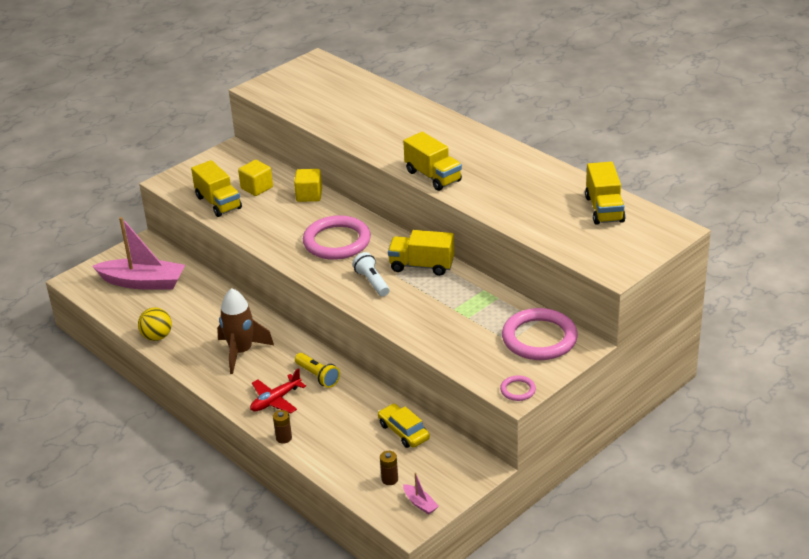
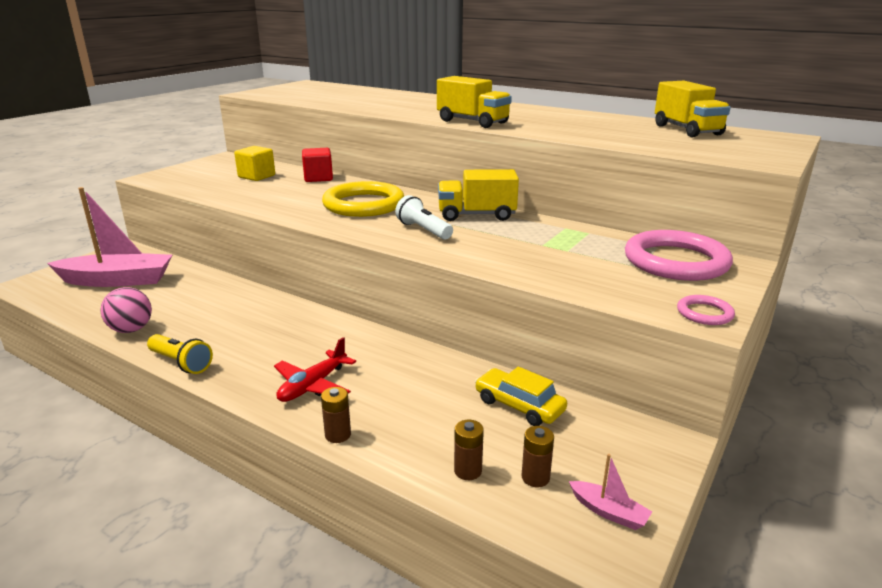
camera: 15 degrees left, 10 degrees down
yellow ball [138,307,172,341] -> pink ball [100,287,152,333]
yellow truck [191,160,242,217] -> none
brown rocket [217,288,274,374] -> none
yellow cube [294,169,322,202] -> red cube [302,148,333,182]
yellow flashlight [295,353,340,388] -> yellow flashlight moved to [147,334,213,374]
pink ring [303,215,371,260] -> yellow ring [322,181,404,217]
none -> brown battery [454,420,484,480]

